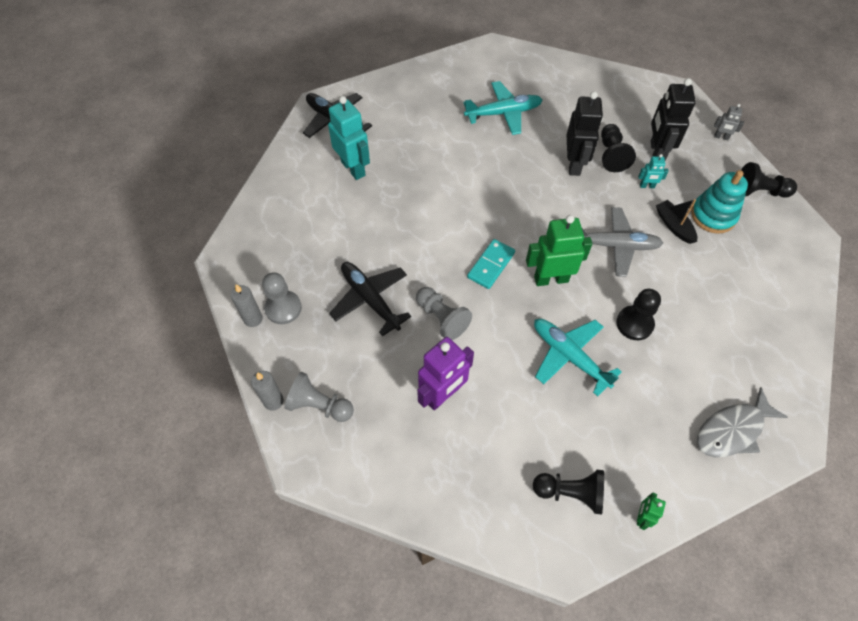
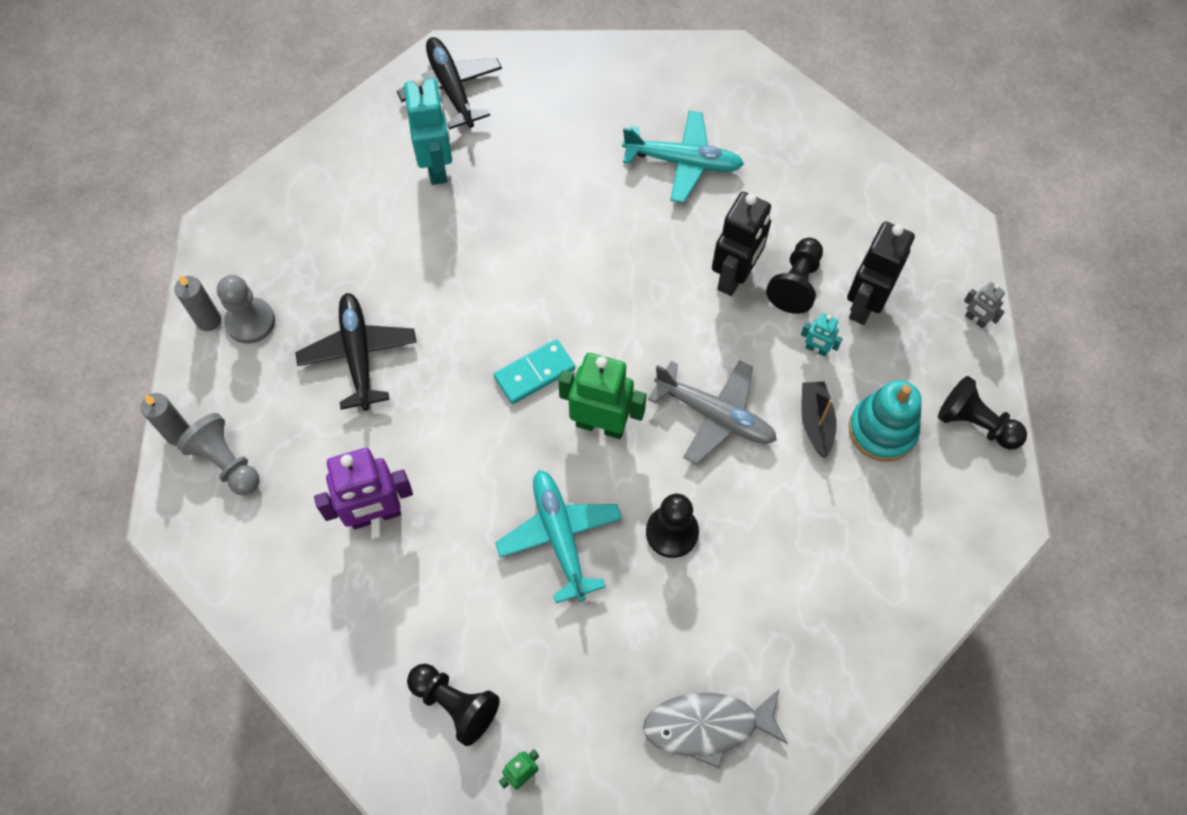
camera: 25 degrees right, 5 degrees up
grey pawn [416,287,472,340] -> none

